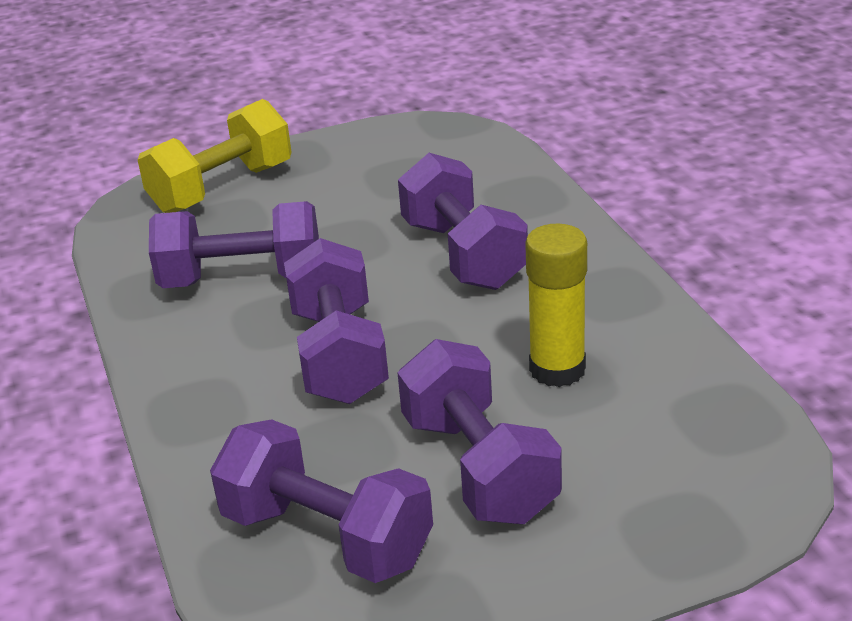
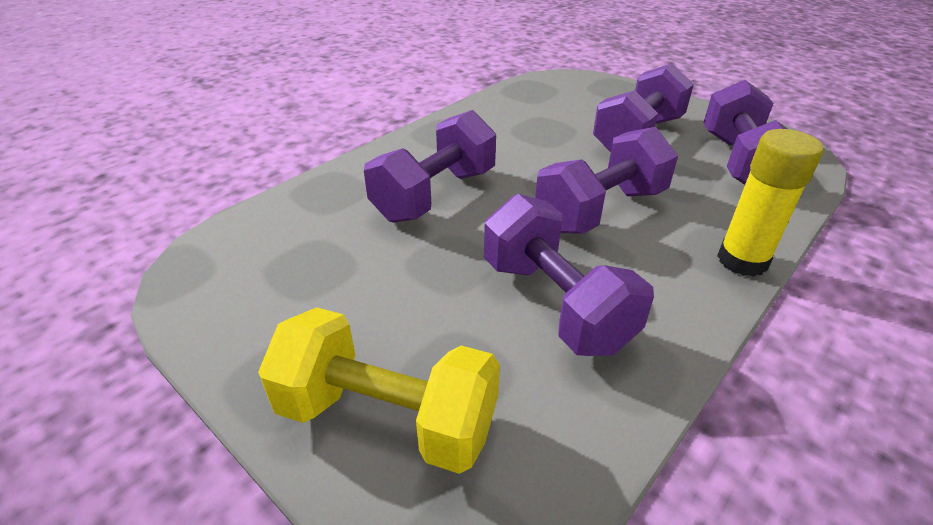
camera: 120 degrees left, 5 degrees up
yellow glue stick [525,224,587,387] -> yellow glue stick moved to [717,129,824,277]

